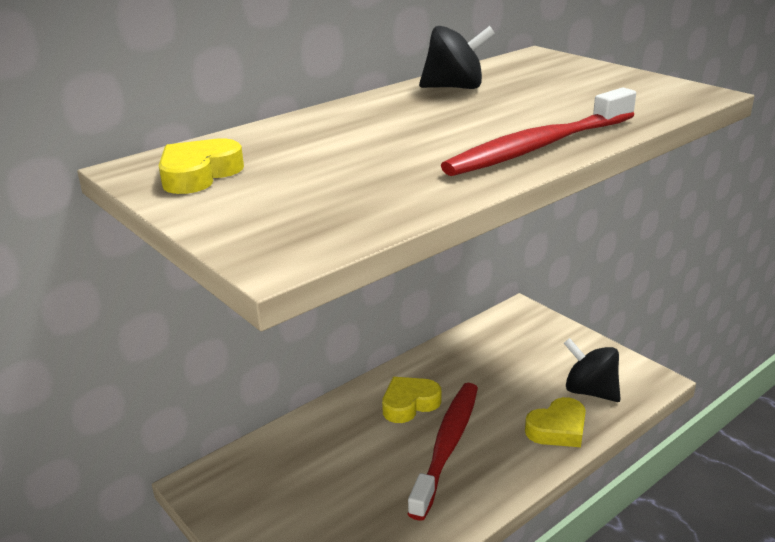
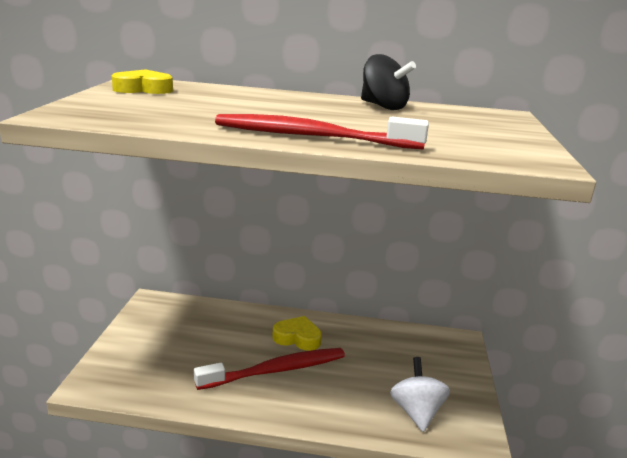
camera: 45 degrees right, 5 degrees down
yellow heart [525,397,586,447] -> none
black spinning top [564,338,621,402] -> white spinning top [390,357,450,432]

